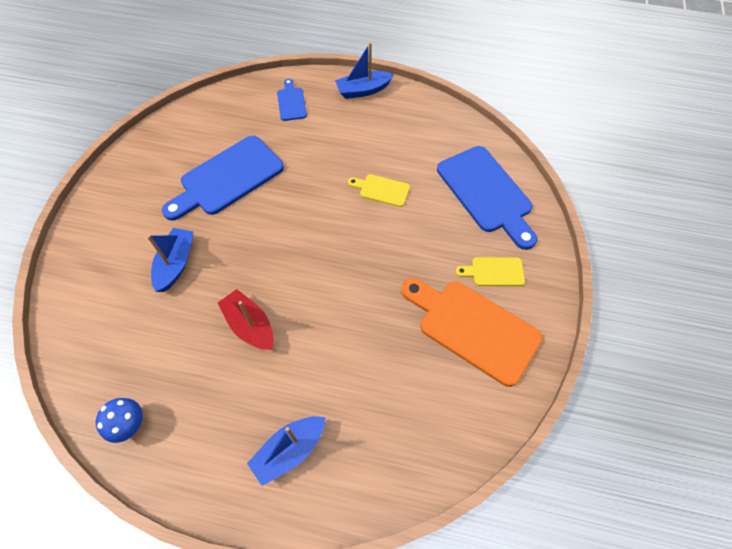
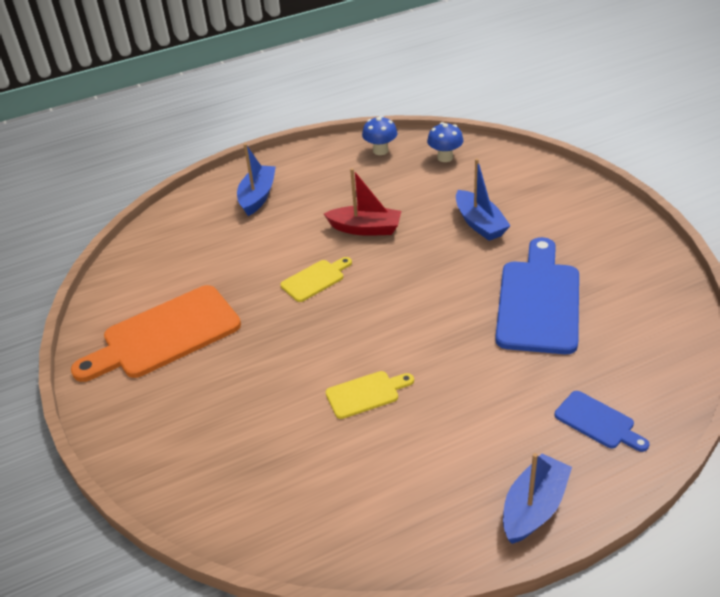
camera: 145 degrees right, 20 degrees down
orange cutting board [401,278,543,387] -> orange cutting board turned 150 degrees clockwise [71,285,241,382]
blue cutting board [437,146,537,250] -> none
yellow cutting board [455,257,525,286] -> yellow cutting board moved to [280,257,352,302]
none -> blue mushroom [427,122,464,162]

